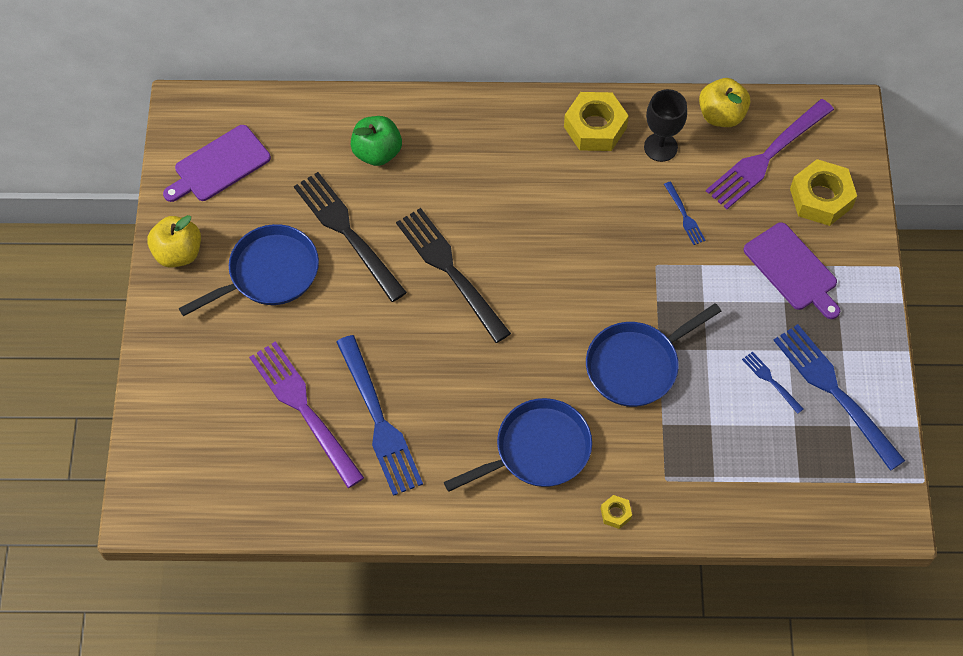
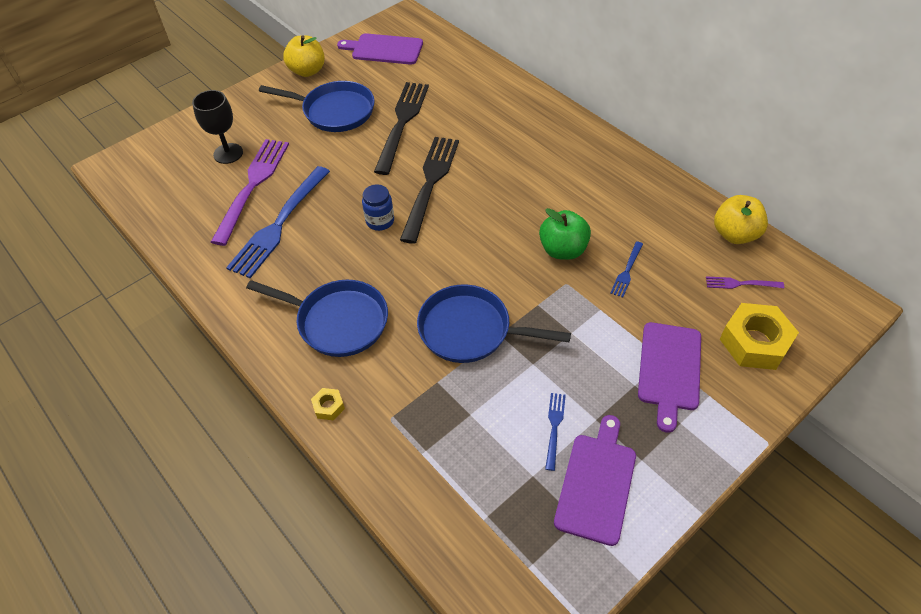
camera: 50 degrees right, 10 degrees down
green apple [351,116,402,166] -> green apple moved to [539,208,591,260]
yellow nut [564,92,629,151] -> none
black goblet [644,89,687,162] -> black goblet moved to [192,90,243,164]
purple fork [706,99,834,209] -> purple fork [706,276,784,289], size x0.45
blue fork [773,324,905,471] -> purple cutting board [554,415,636,546]
none -> blue jar [362,184,394,231]

